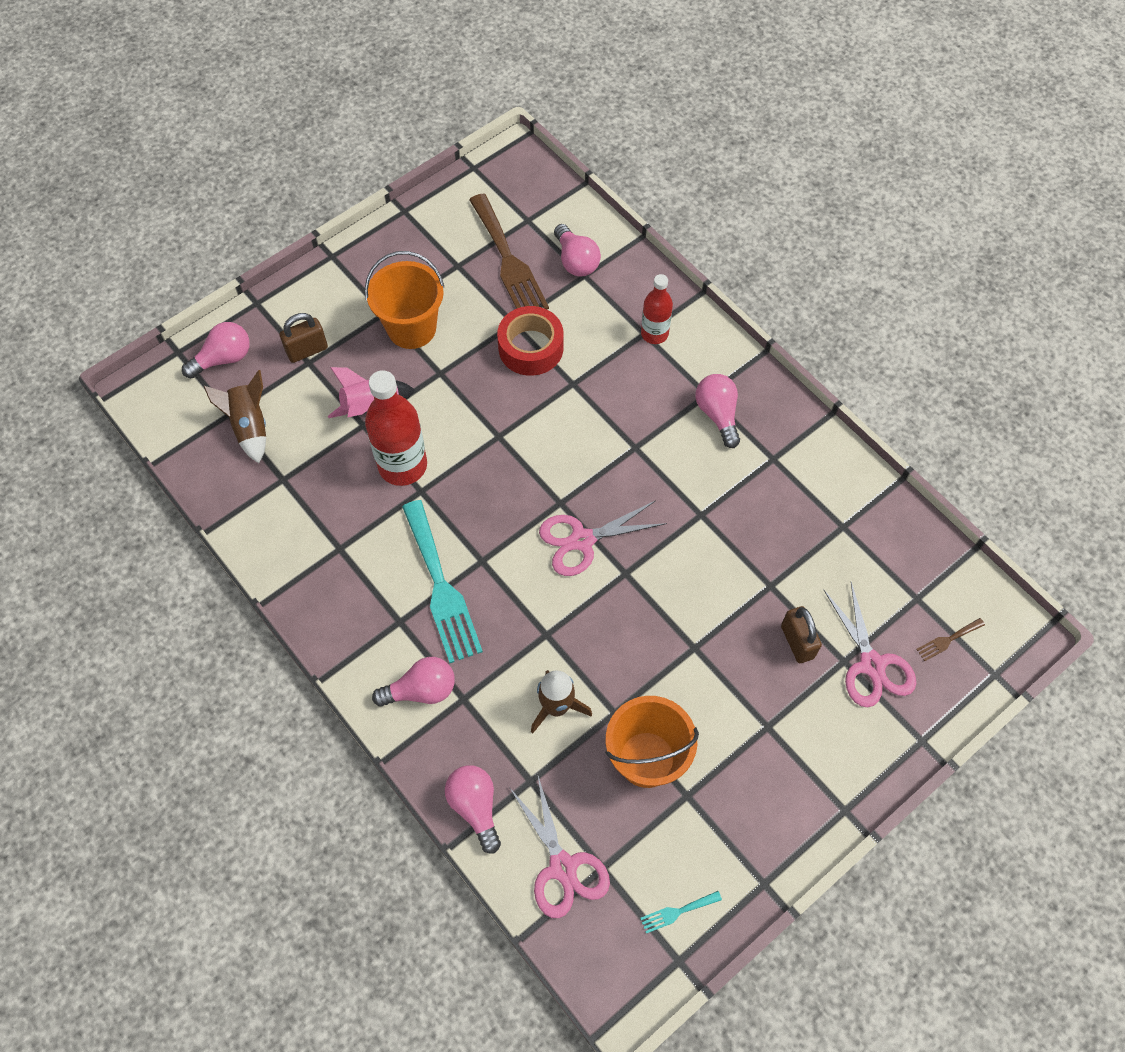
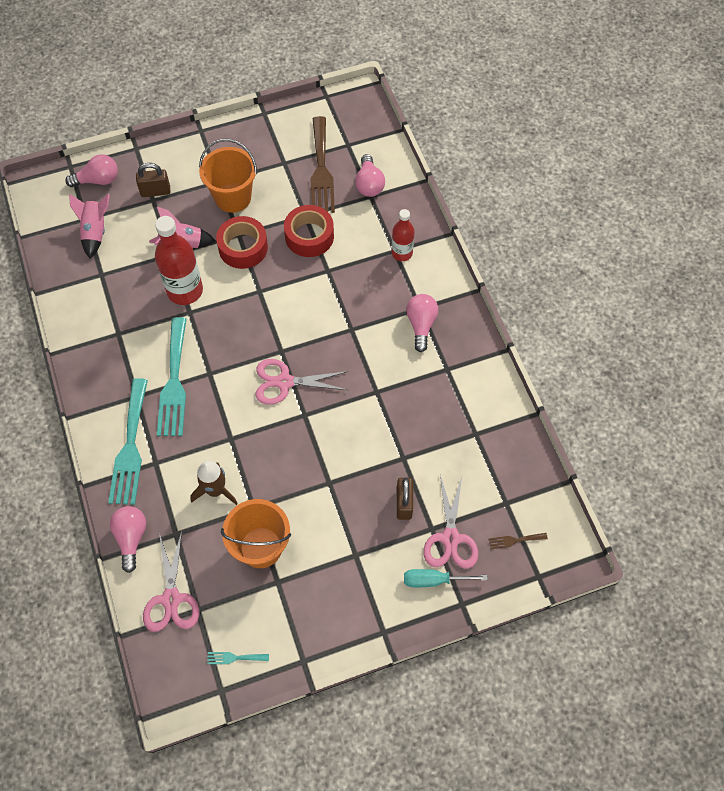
camera: 20 degrees right, 0 degrees up
brown rocket [204,370,266,463] -> pink rocket [69,194,110,258]
pink light bulb [372,657,455,707] -> turquoise fork [108,378,148,505]
none -> red tape [216,216,268,269]
none -> turquoise screwdriver [404,569,488,587]

